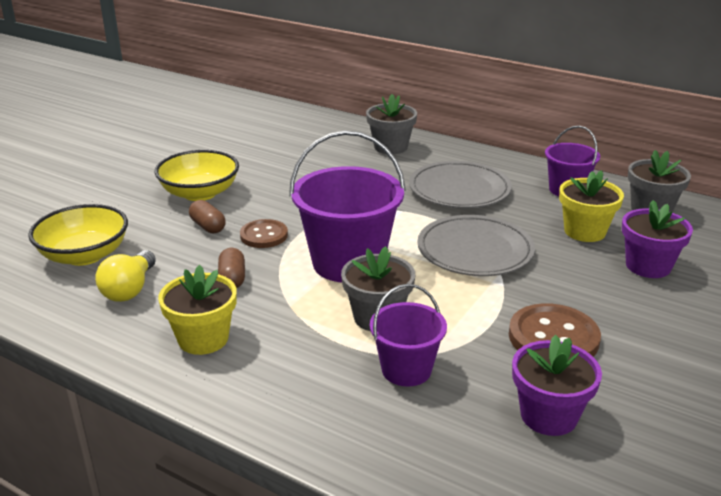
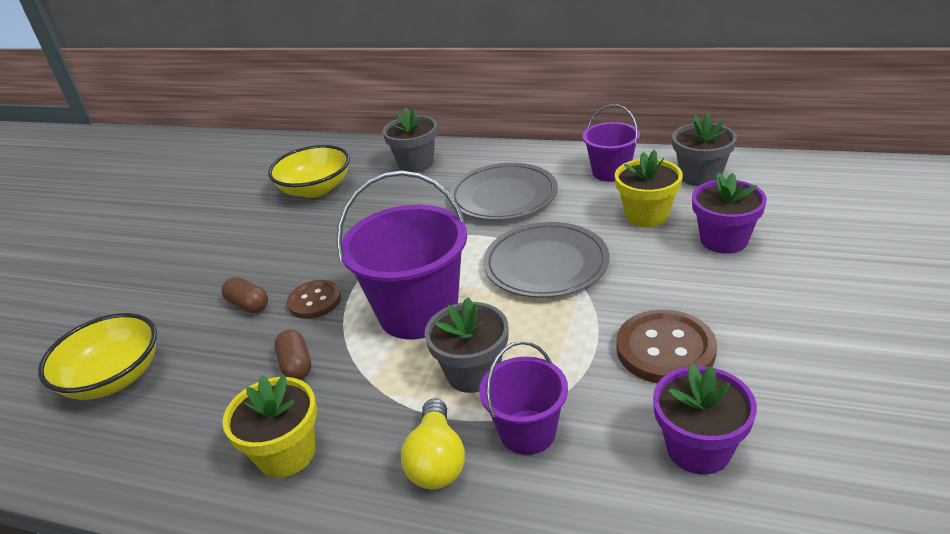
camera: 10 degrees left, 5 degrees up
yellow light bulb [95,250,156,302] -> yellow light bulb moved to [401,398,465,489]
yellow bowl [155,150,239,201] -> yellow bowl moved to [268,145,350,198]

